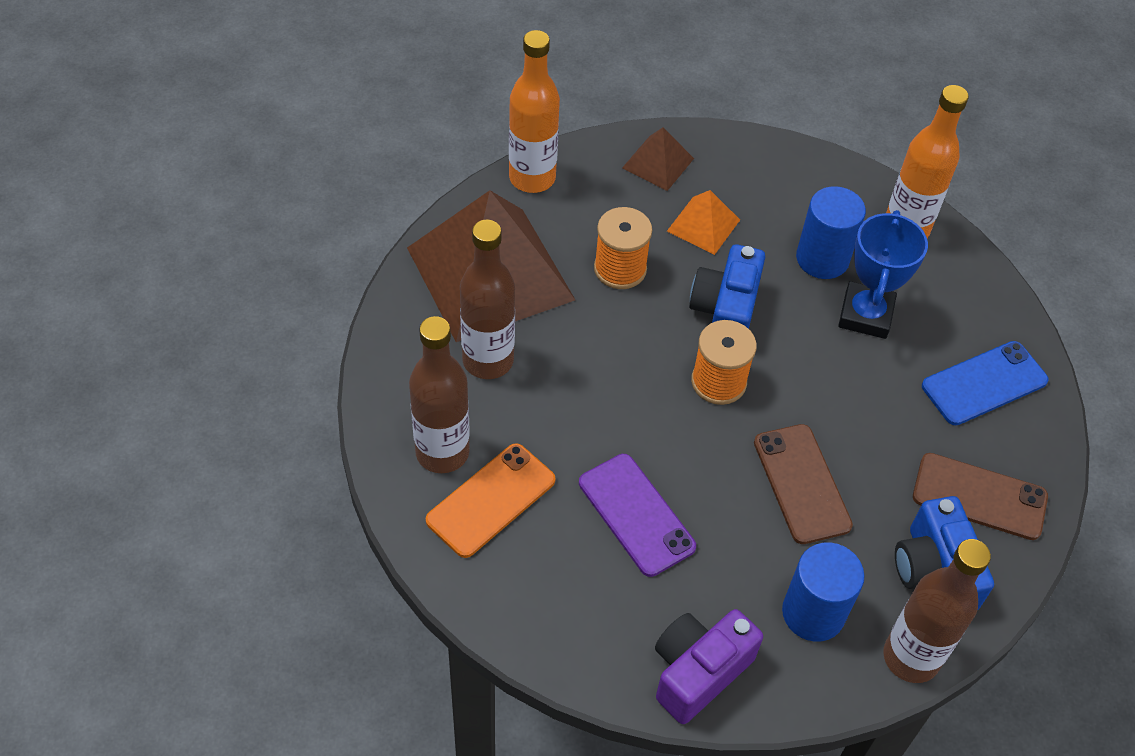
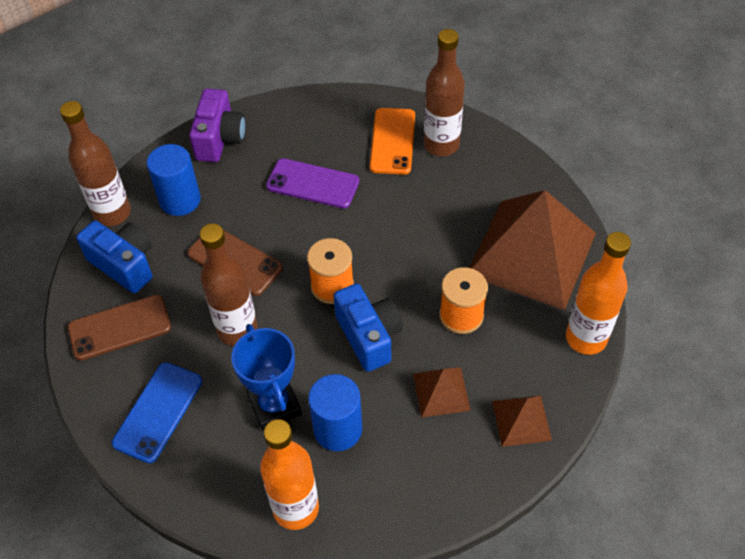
camera: 145 degrees right, 0 degrees up
brown bottle [460,220,515,379] -> brown bottle moved to [200,223,258,346]
orange pyramid [667,190,740,255] -> brown pyramid [413,367,471,418]

